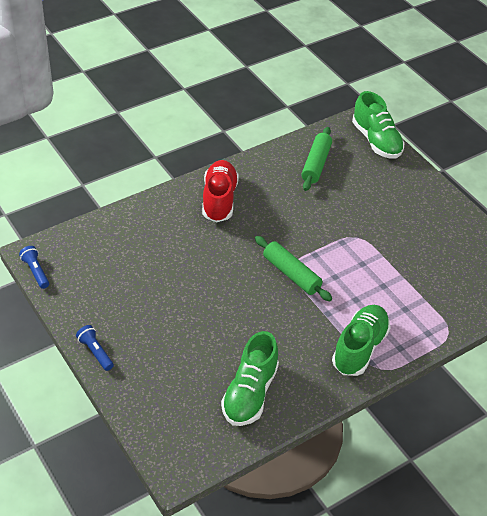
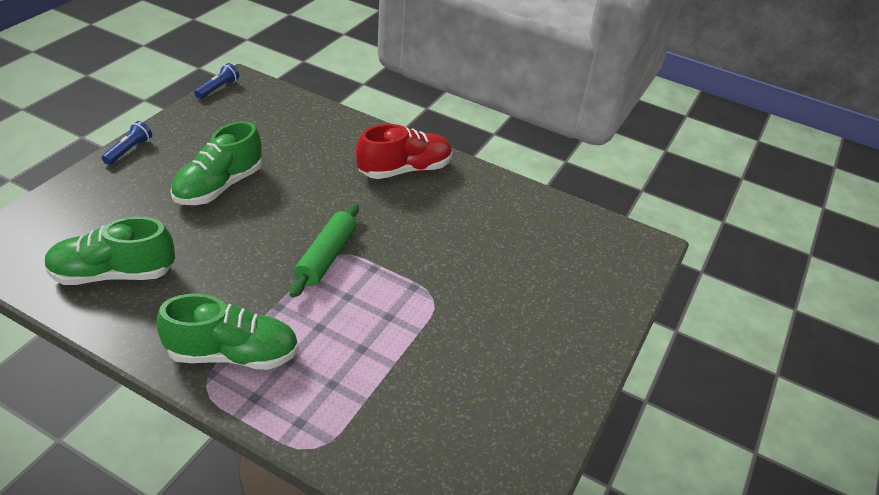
camera: 60 degrees right, 5 degrees down
green rolling pin [301,127,332,191] -> none
green shoe [352,91,405,159] -> green shoe moved to [170,121,262,205]

